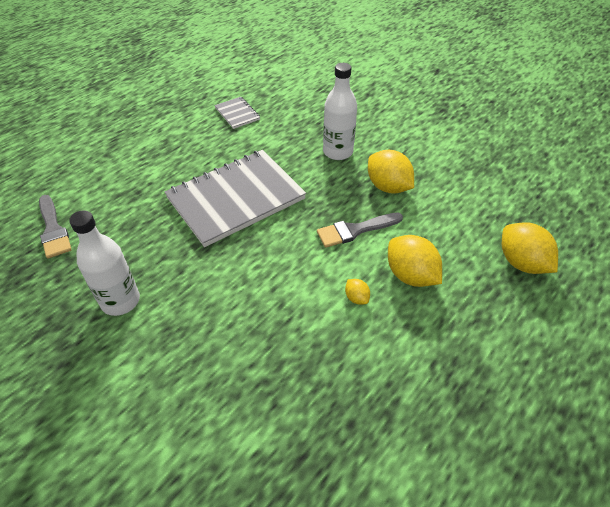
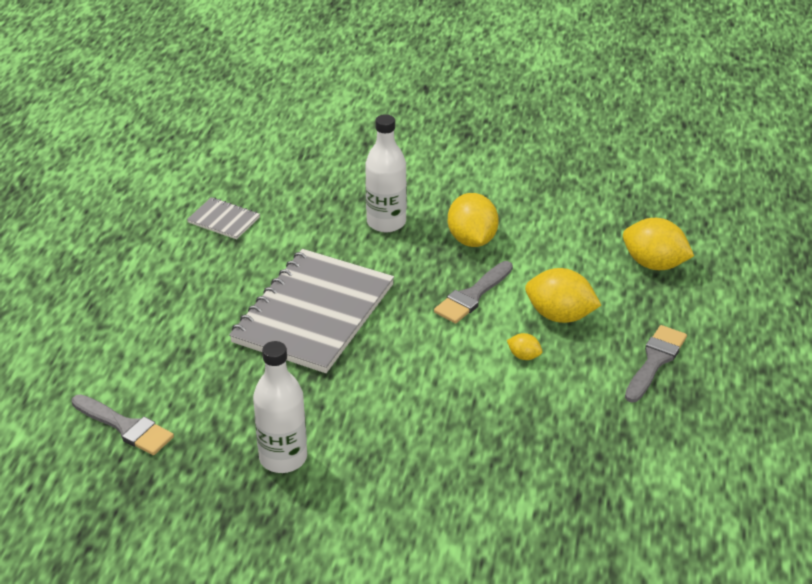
camera: 30 degrees left, 10 degrees down
yellow lemon [368,150,414,194] -> yellow lemon turned 60 degrees clockwise [448,193,499,247]
none -> grey brush [625,325,687,403]

